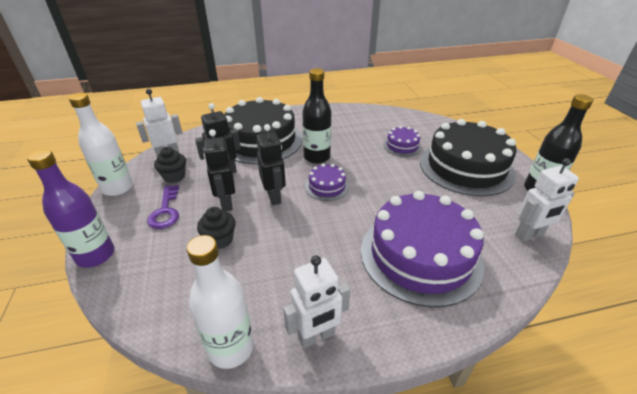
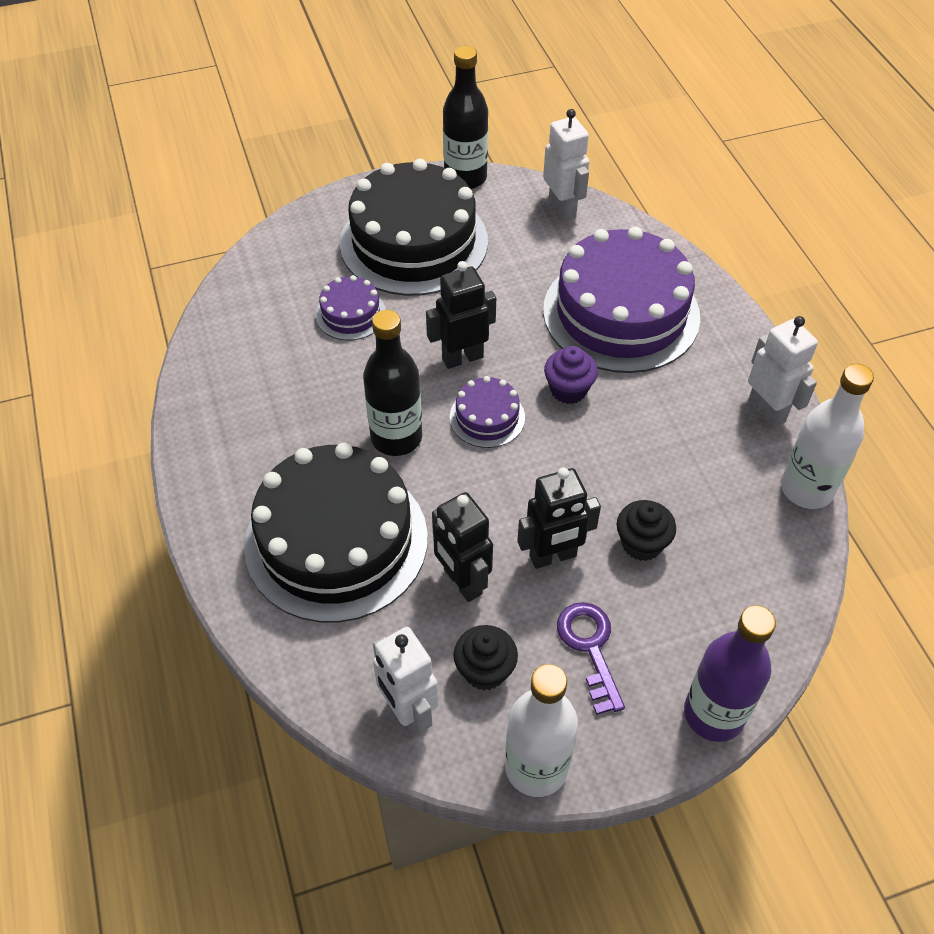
camera: 95 degrees left, 15 degrees up
purple key [147,185,179,229] -> purple key turned 90 degrees counterclockwise [557,602,625,715]
black robot [256,124,286,205] -> black robot moved to [426,261,496,369]
none -> purple cupcake [544,346,598,404]

